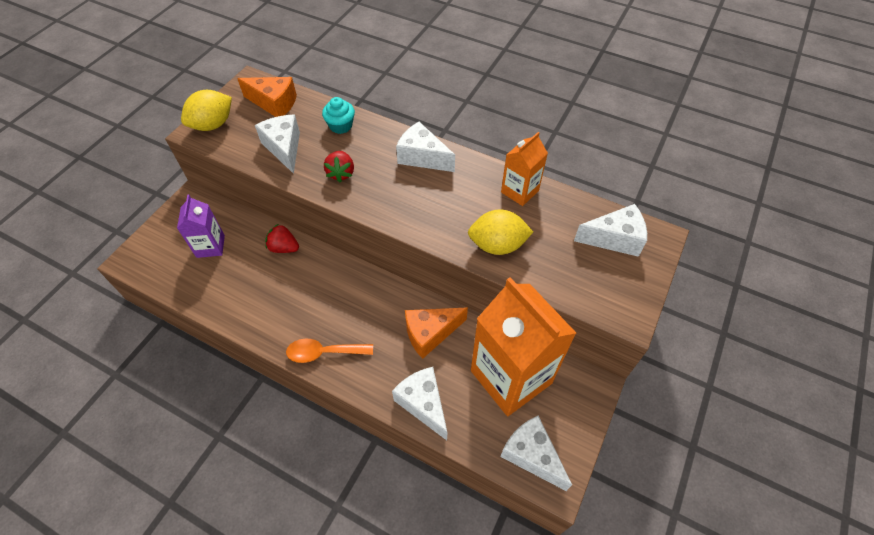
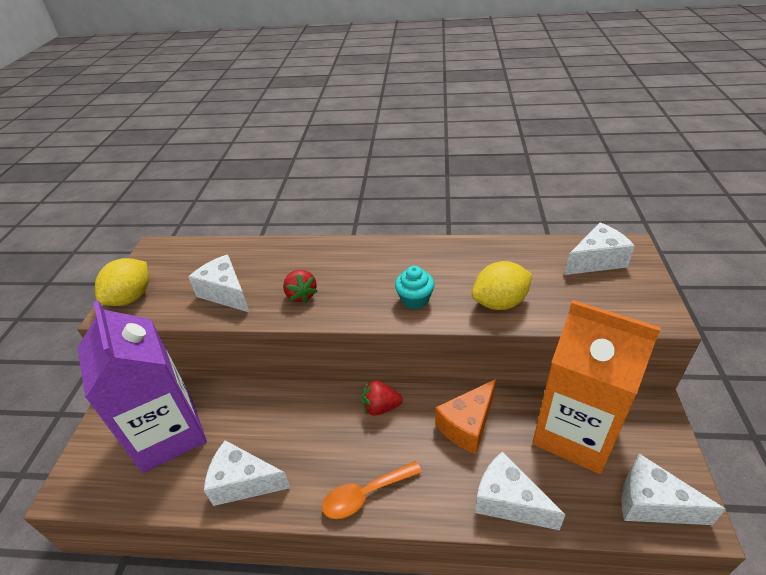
camera: 20 degrees left, 15 degrees down
purple carton [177,195,225,258] -> purple carton [77,300,207,473], size x1.99
orange cheese [237,77,297,117] -> none
red strawberry [265,224,299,253] -> red strawberry moved to [362,380,403,416]
turquoise cupcake [322,97,355,134] -> turquoise cupcake moved to [395,266,435,309]
white cheese [396,122,455,172] -> white cheese moved to [204,440,290,506]
orange carton [501,132,548,206] -> none

